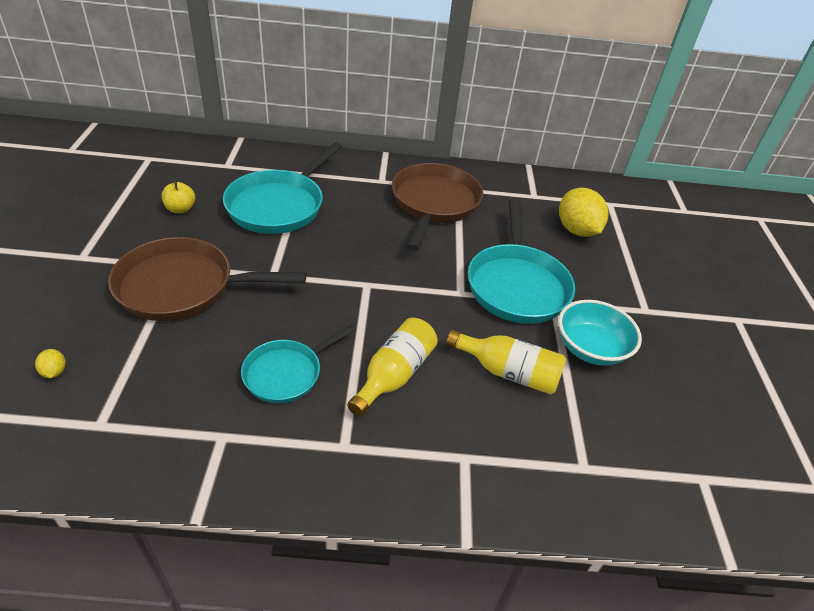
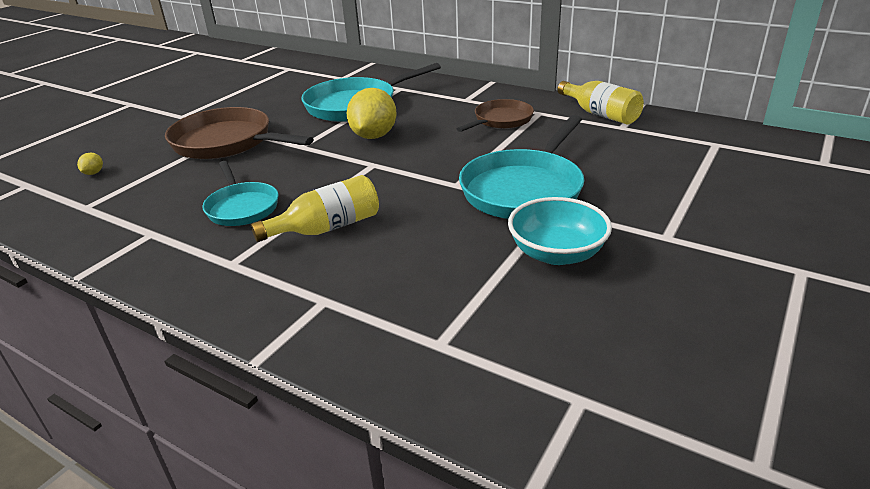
camera: 35 degrees right, 10 degrees down
yellow apple [162,181,195,213] -> none
turquoise pan [241,324,356,403] -> turquoise pan turned 105 degrees counterclockwise [202,161,278,226]
brown pan [392,163,483,251] -> brown pan [457,99,534,132], size x0.60
yellow bottle [446,330,566,395] -> yellow bottle moved to [557,81,644,125]
yellow lemon [559,188,609,237] -> yellow lemon moved to [347,88,396,139]

